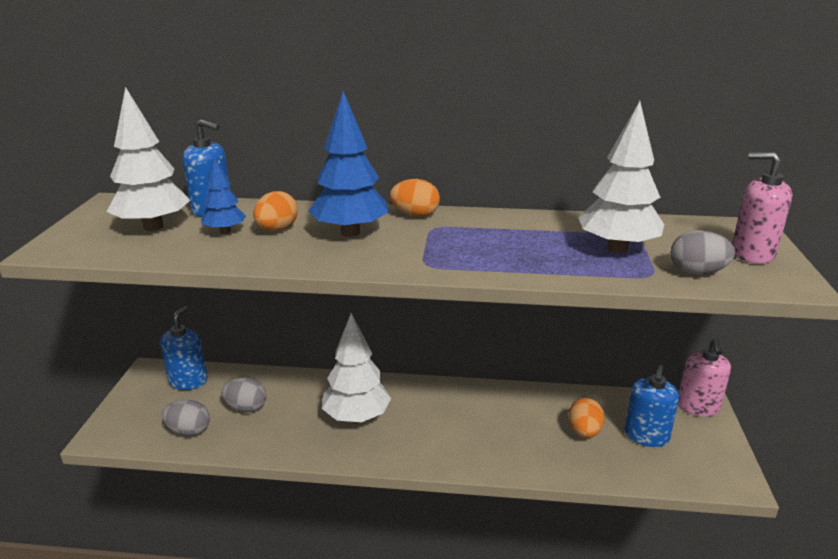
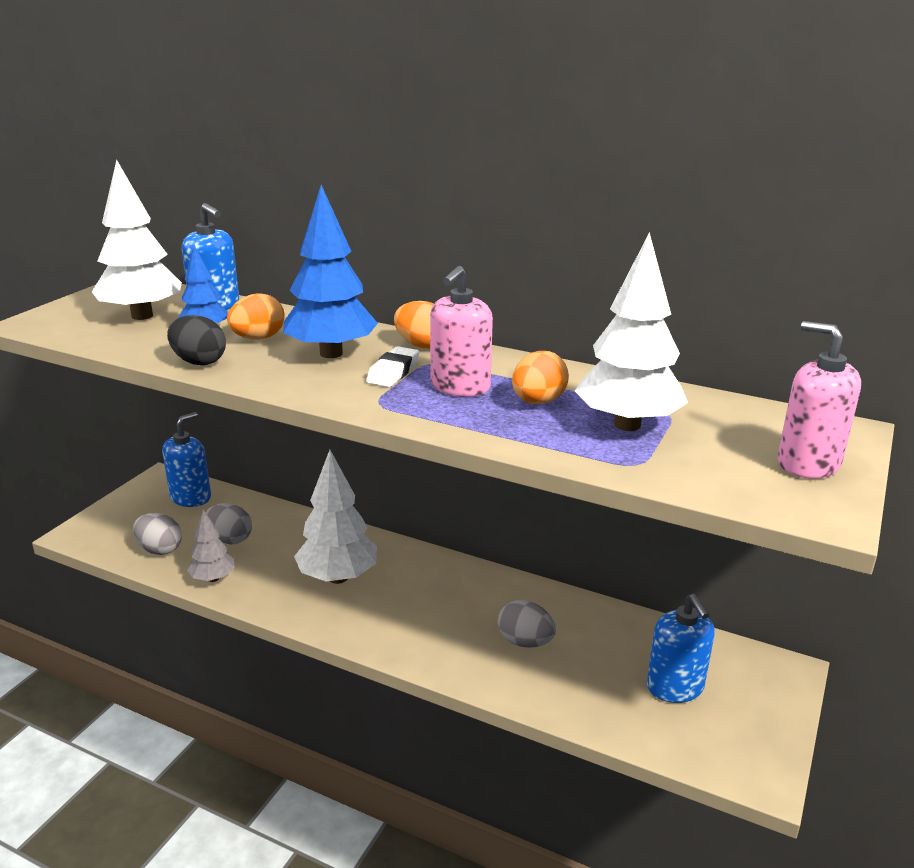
camera: 20 degrees right, 0 degrees up
orange egg [568,398,605,438] -> orange egg moved to [512,351,569,404]
blue soap dispenser [624,365,679,447] -> blue soap dispenser turned 60 degrees counterclockwise [647,594,715,703]
grey egg [671,230,735,275] -> grey egg moved to [498,600,556,648]
pink soap dispenser [678,338,731,417] -> pink soap dispenser moved to [430,266,493,397]
none -> black egg [167,315,226,365]
none -> grey tree [187,510,235,582]
none -> white eraser [366,346,419,387]

